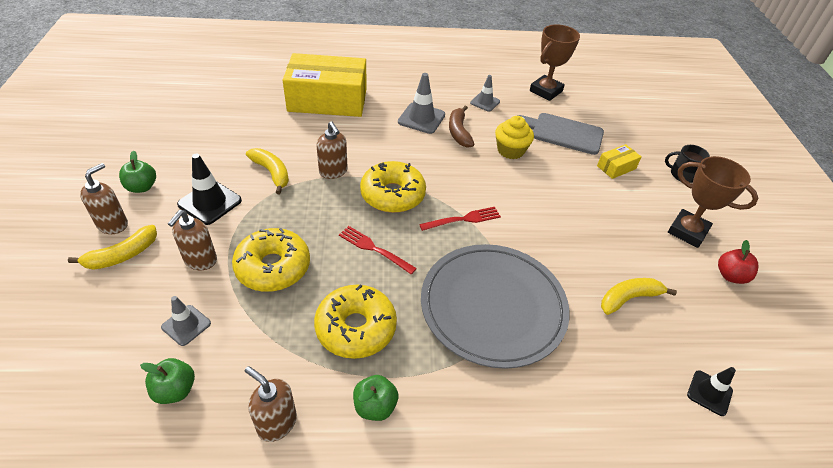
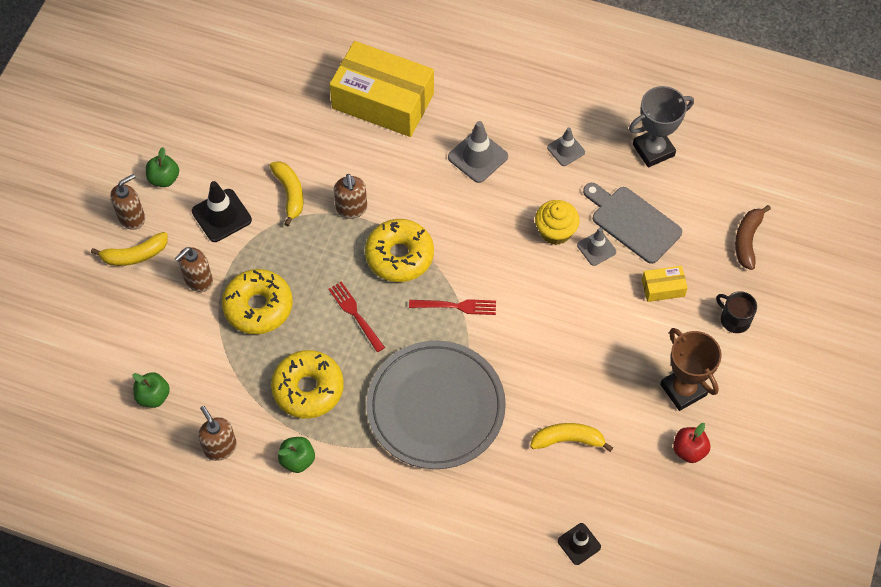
camera: 25 degrees right, 15 degrees up
grey traffic cone [161,296,211,346] -> grey traffic cone moved to [577,227,616,266]
brown banana [449,105,474,148] -> brown banana moved to [735,205,771,270]
brown trophy [530,24,580,101] -> grey trophy [629,86,694,167]

